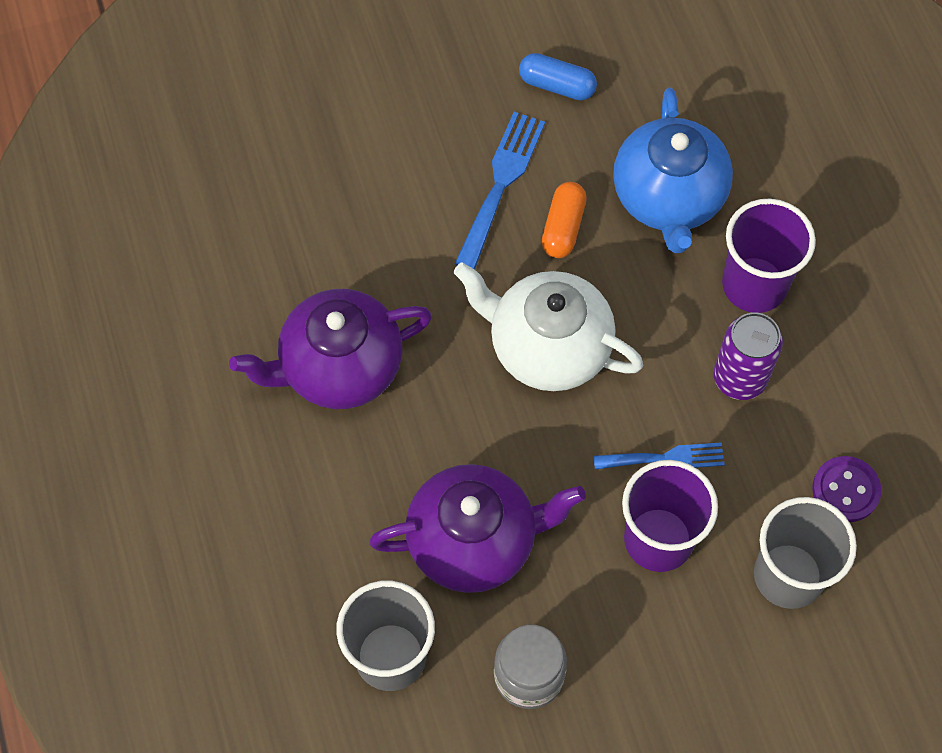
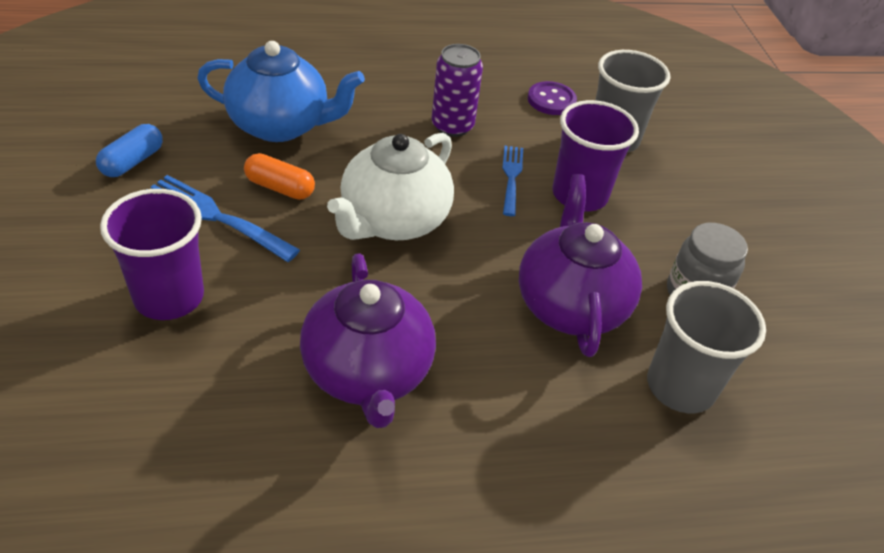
camera: 85 degrees left, 20 degrees down
purple cup [722,199,816,313] -> purple cup moved to [100,189,204,320]

